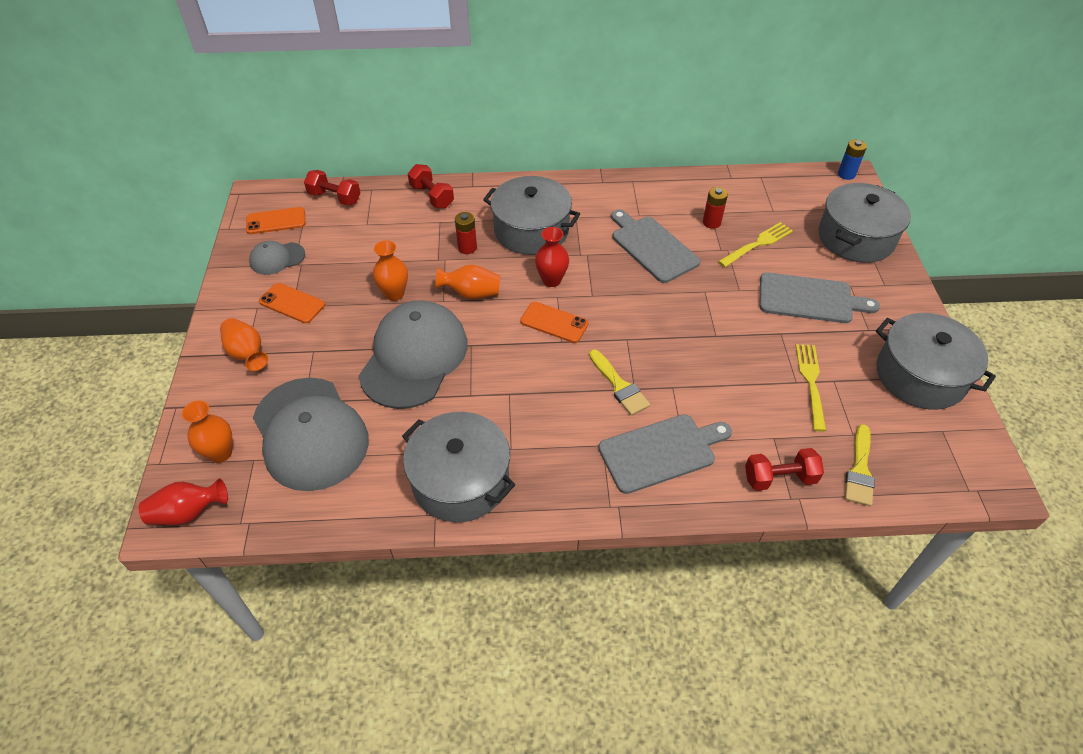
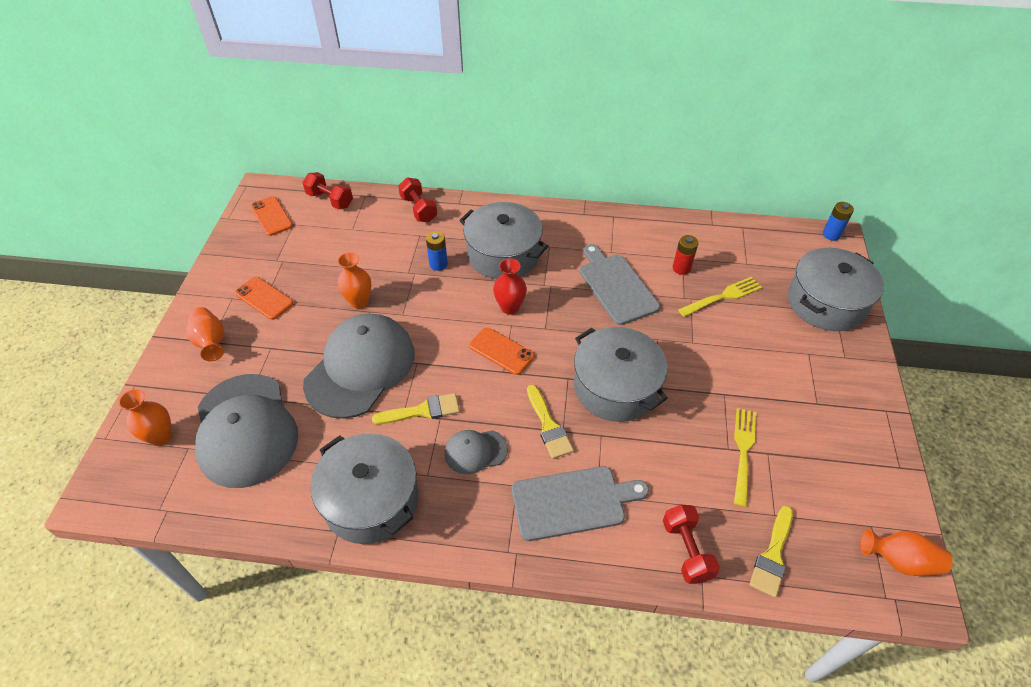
camera: 10 degrees right, 0 degrees up
red vase [139,478,228,525] -> none
orange phone [246,207,305,234] -> orange phone turned 60 degrees clockwise [251,196,293,236]
grey cap [249,241,305,275] -> grey cap moved to [445,430,508,474]
orange vase [435,265,500,299] -> orange vase moved to [860,529,953,576]
red battery [455,212,477,254] -> blue battery [426,231,448,271]
red dumbbell [745,448,824,491] -> red dumbbell turned 75 degrees clockwise [663,505,720,584]
grey cutting board [759,272,880,323] -> none
grey pot [876,313,996,410] -> grey pot moved to [574,327,668,422]
none -> yellow brush [372,393,460,424]

